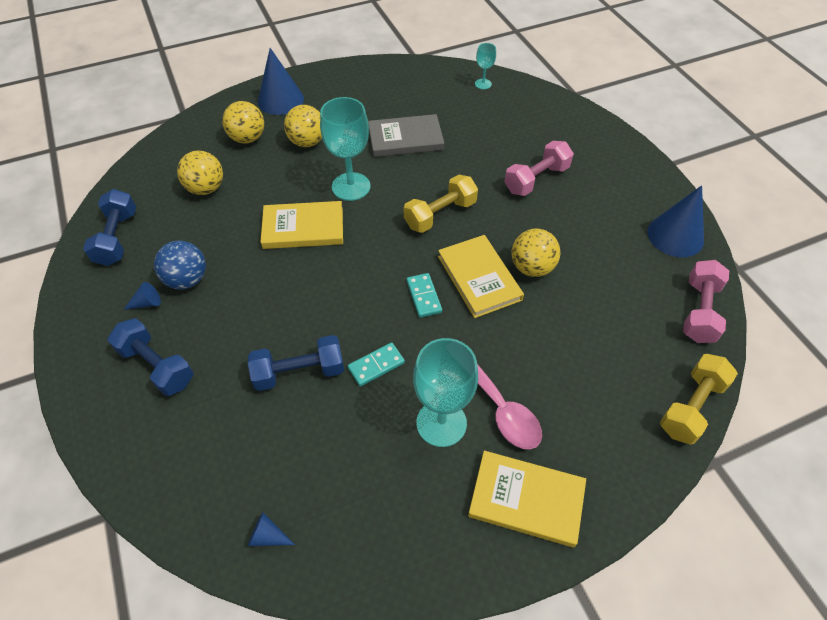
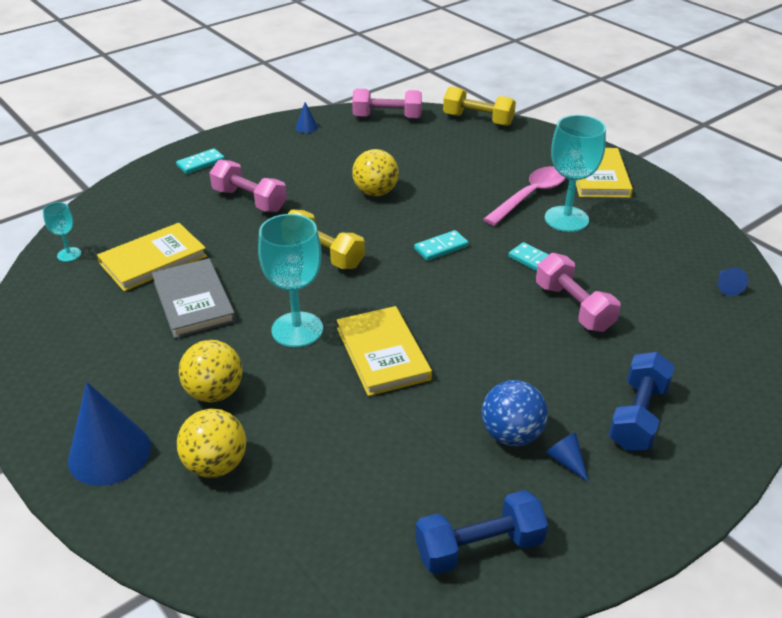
camera: 105 degrees left, 15 degrees down
yellow ball [177,151,223,195] -> none
blue dumbbell [248,335,344,391] -> pink dumbbell [536,253,621,332]
yellow book [438,235,524,318] -> yellow book moved to [97,223,207,292]
blue cone [647,185,704,257] -> blue cone [296,102,318,133], size x0.45
none -> turquoise domino [176,148,225,174]

